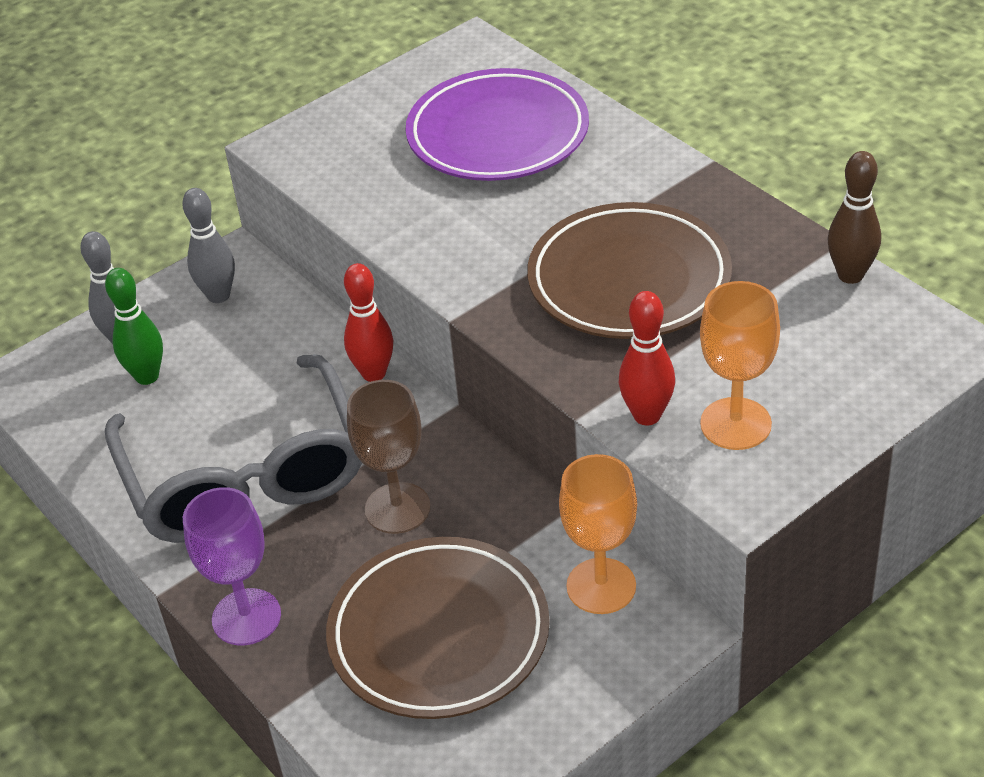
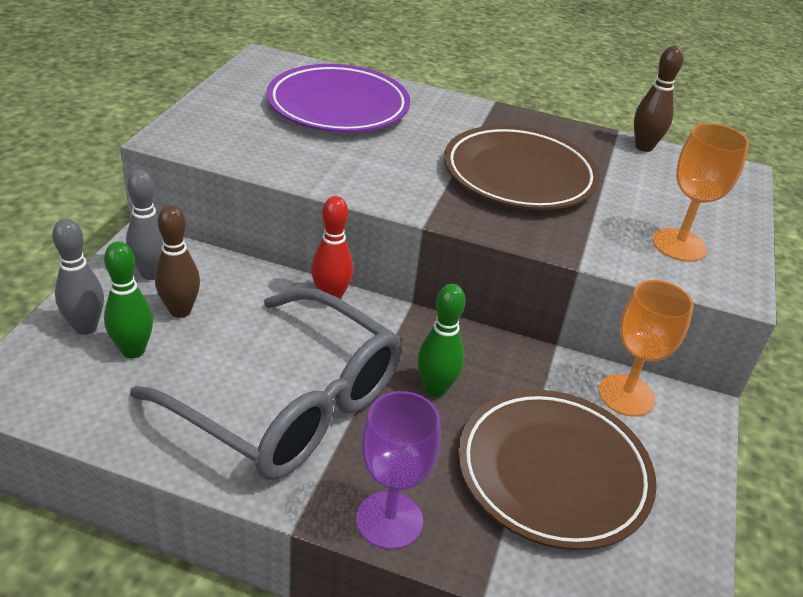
camera: 40 degrees left, 5 degrees down
brown goblet [347,380,431,534] -> green bowling pin [417,284,466,397]
red bowling pin [619,291,675,425] -> none
none -> brown bowling pin [155,205,200,318]

